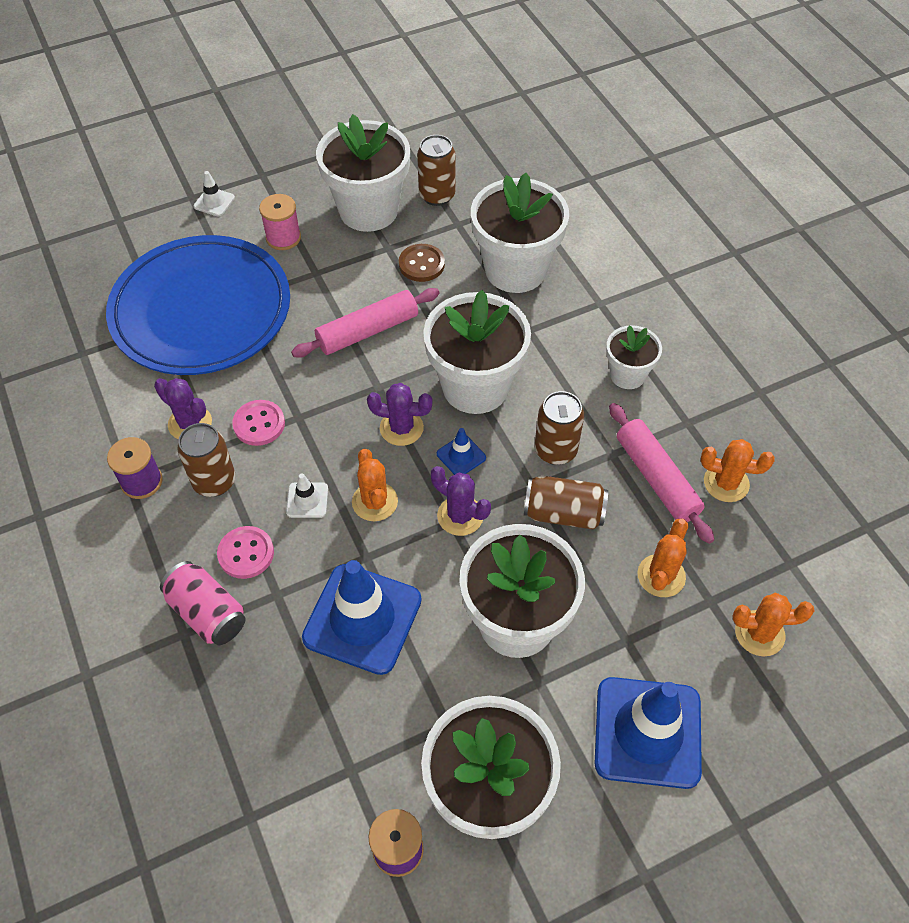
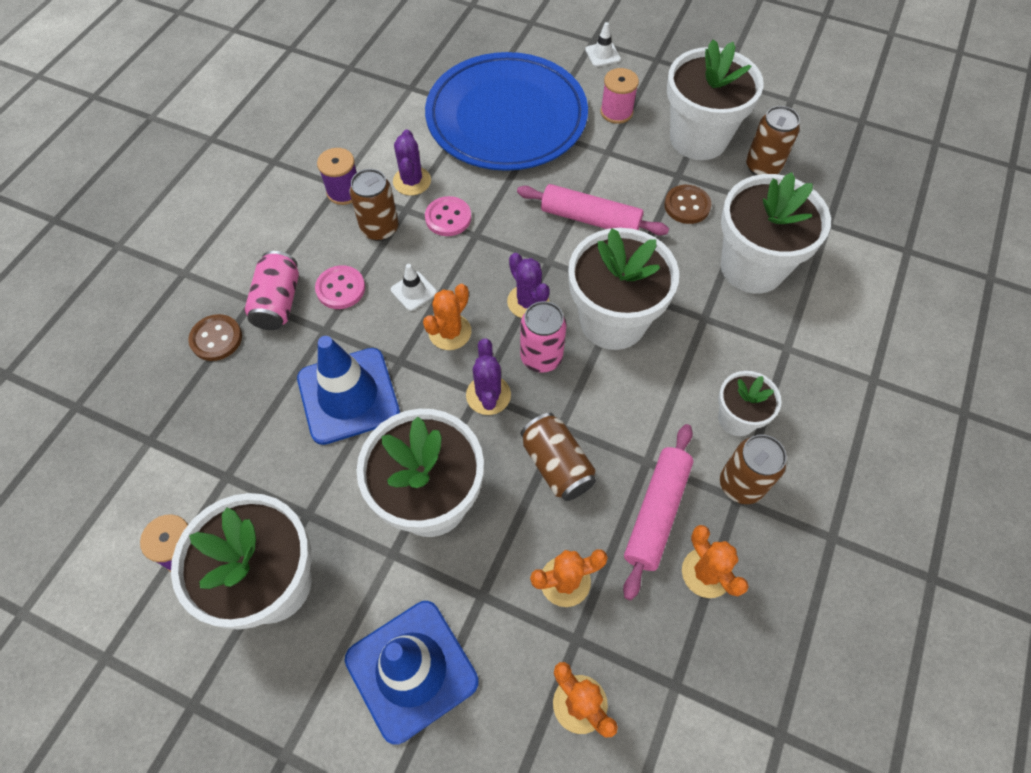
camera: 50 degrees right, 5 degrees up
blue traffic cone [437,428,486,475] -> pink can [520,301,567,373]
brown can [535,391,584,465] -> brown can moved to [720,435,787,504]
none -> brown button [188,314,242,361]

